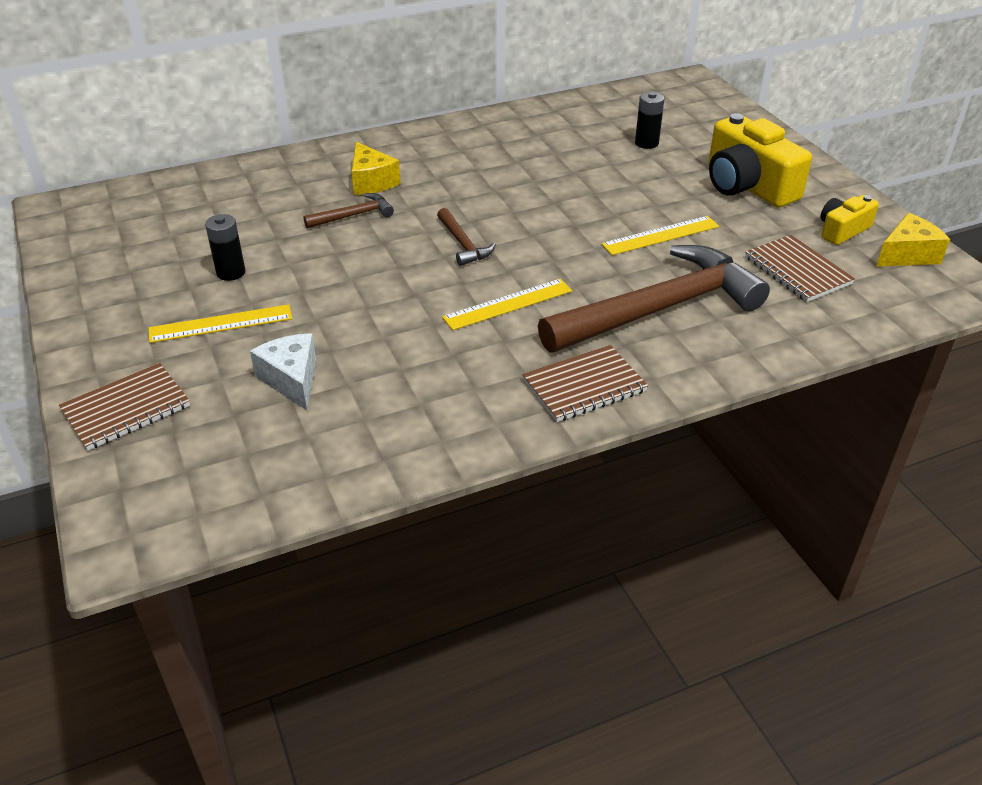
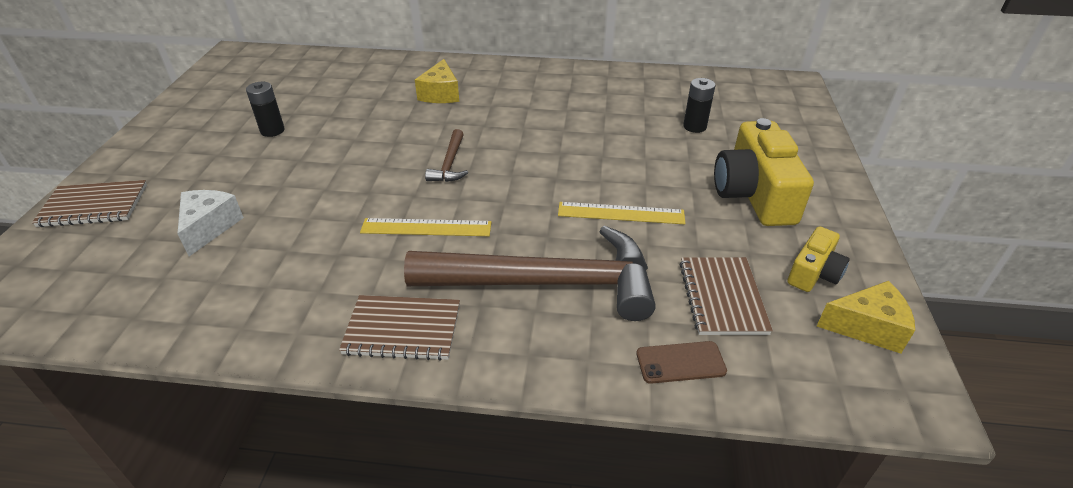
camera: 30 degrees right, 0 degrees up
yellow ruler [149,304,292,343] -> none
brown hammer [303,193,394,228] -> none
yellow camera [821,195,879,245] -> yellow camera turned 135 degrees clockwise [787,226,850,292]
none -> brown phone [636,341,727,384]

